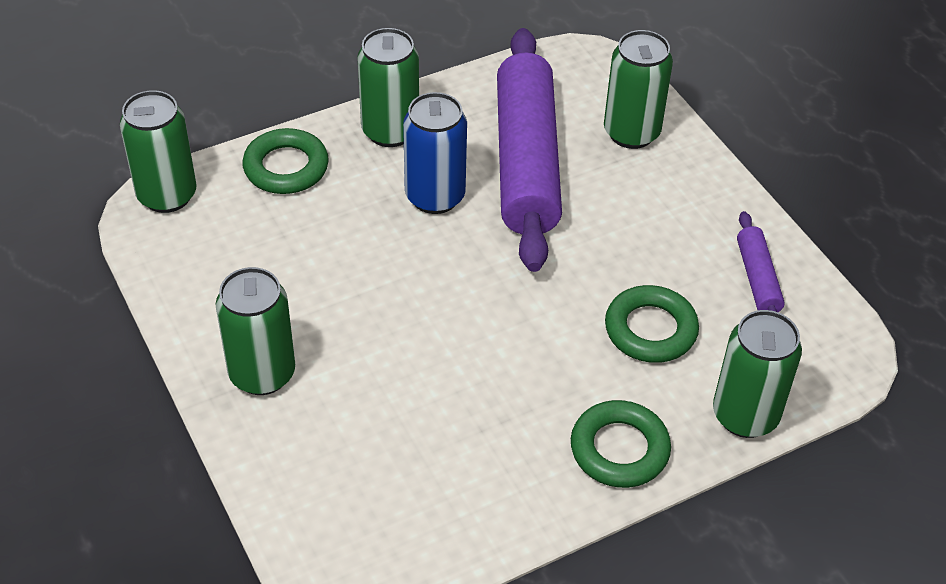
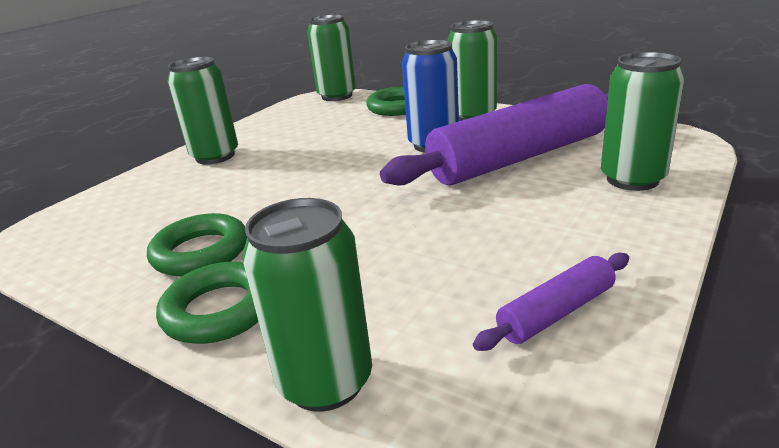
camera: 65 degrees right, 20 degrees down
green ring [605,285,699,363] -> green ring moved to [147,213,247,277]

